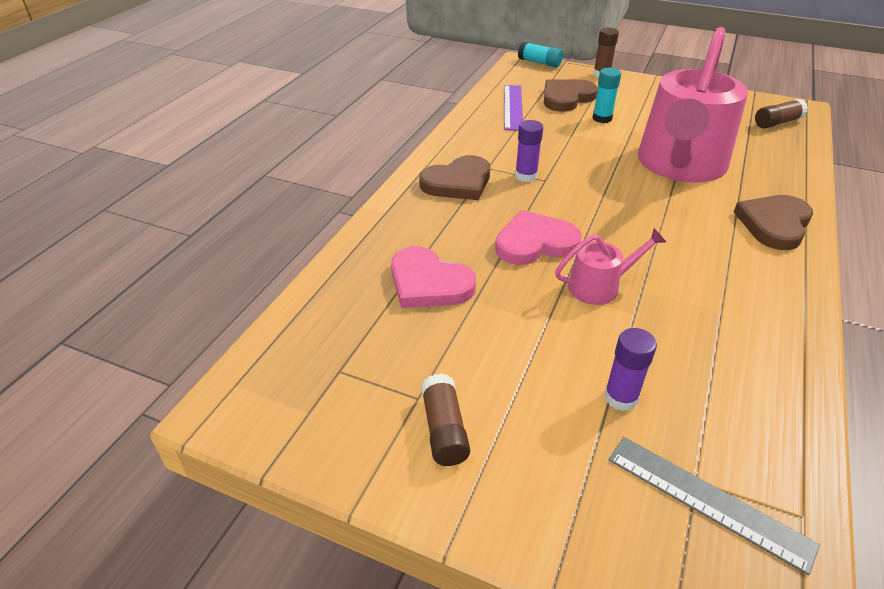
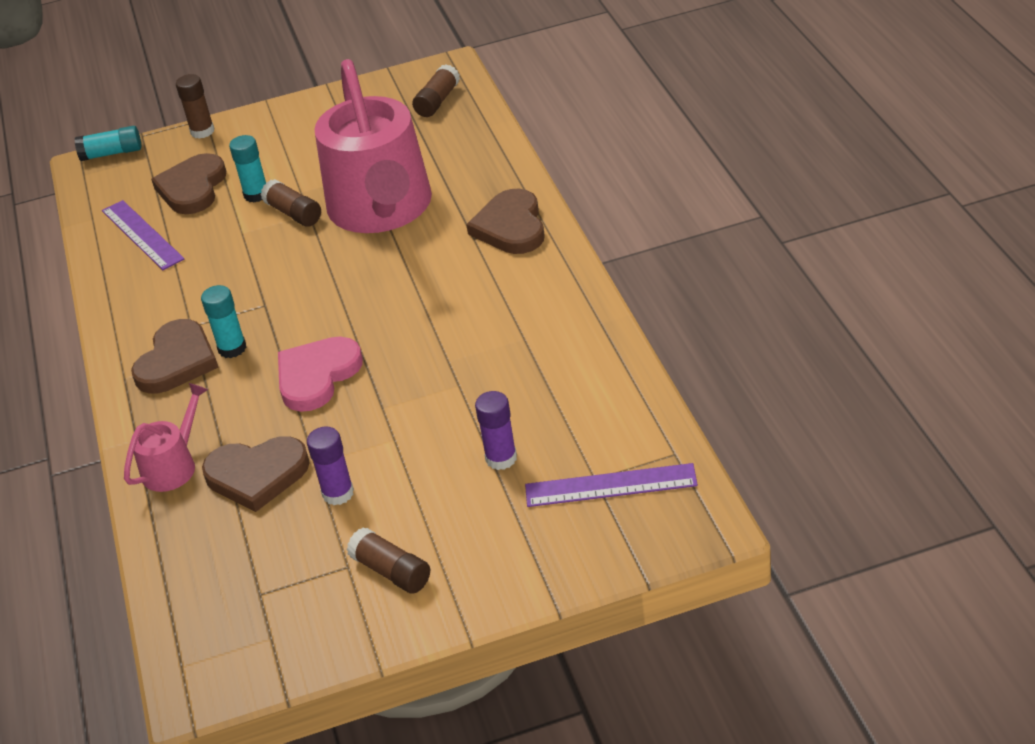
camera: 35 degrees left, 0 degrees up
pink heart [391,246,476,308] -> brown heart [202,436,310,512]
purple glue stick [515,120,543,182] -> purple glue stick moved to [307,427,354,505]
pink watering can [555,228,666,305] -> pink watering can moved to [124,383,208,492]
grey ruler [609,437,820,575] -> purple ruler [525,463,698,507]
none -> turquoise glue stick [201,285,247,358]
none -> brown glue stick [261,179,321,227]

